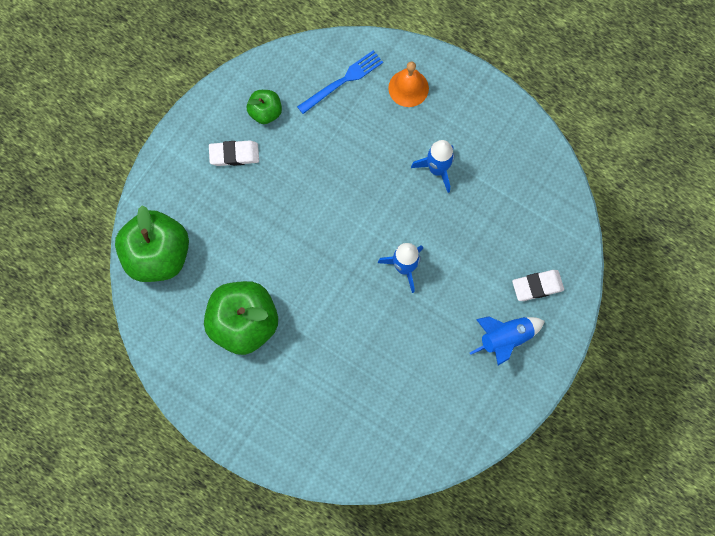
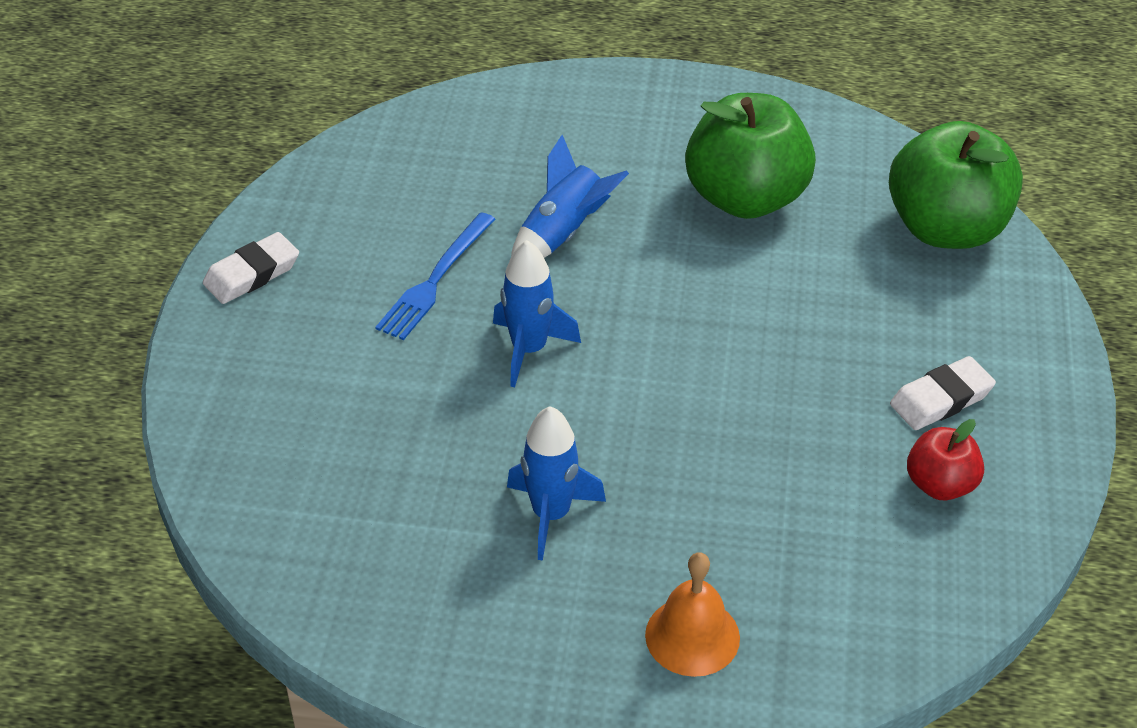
camera: 155 degrees right, 30 degrees down
green apple [247,90,282,124] -> red apple [907,419,984,500]
blue fork [297,50,383,114] -> blue fork moved to [375,212,496,340]
blue rocket [470,316,545,365] -> blue rocket moved to [511,135,629,258]
white eraser [512,270,564,301] -> white eraser moved to [203,232,299,304]

